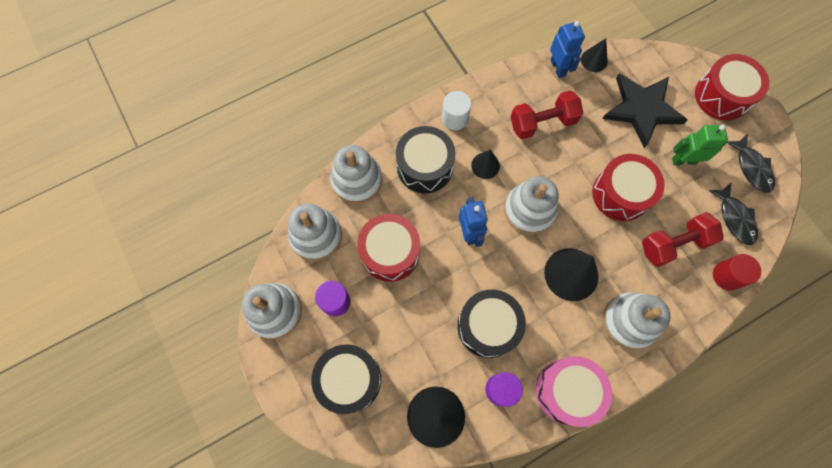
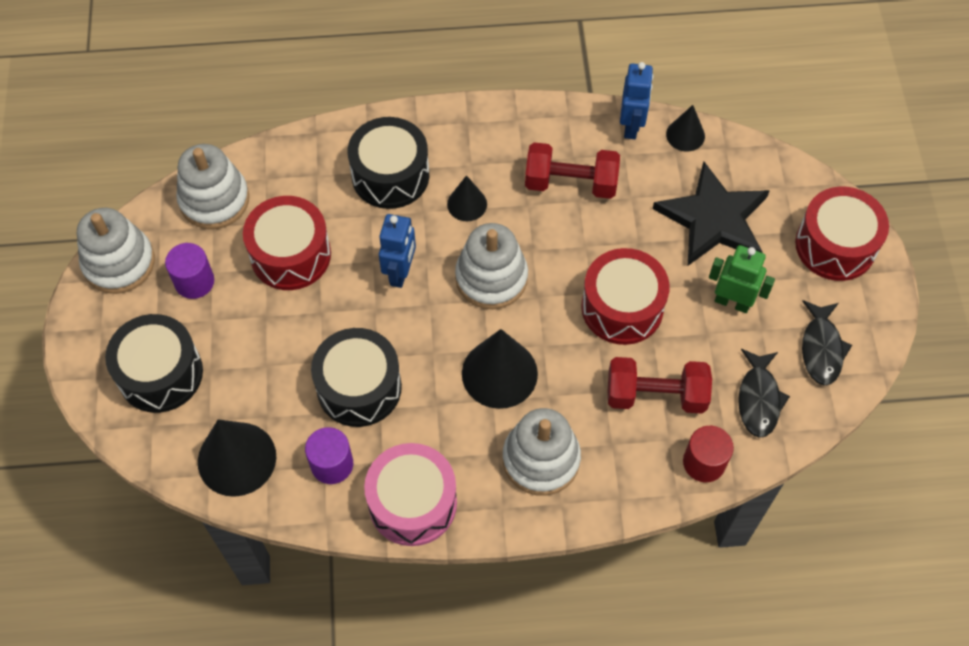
camera: 25 degrees right, 10 degrees down
white stacking toy [330,145,382,204] -> none
white cylinder [442,91,471,130] -> none

